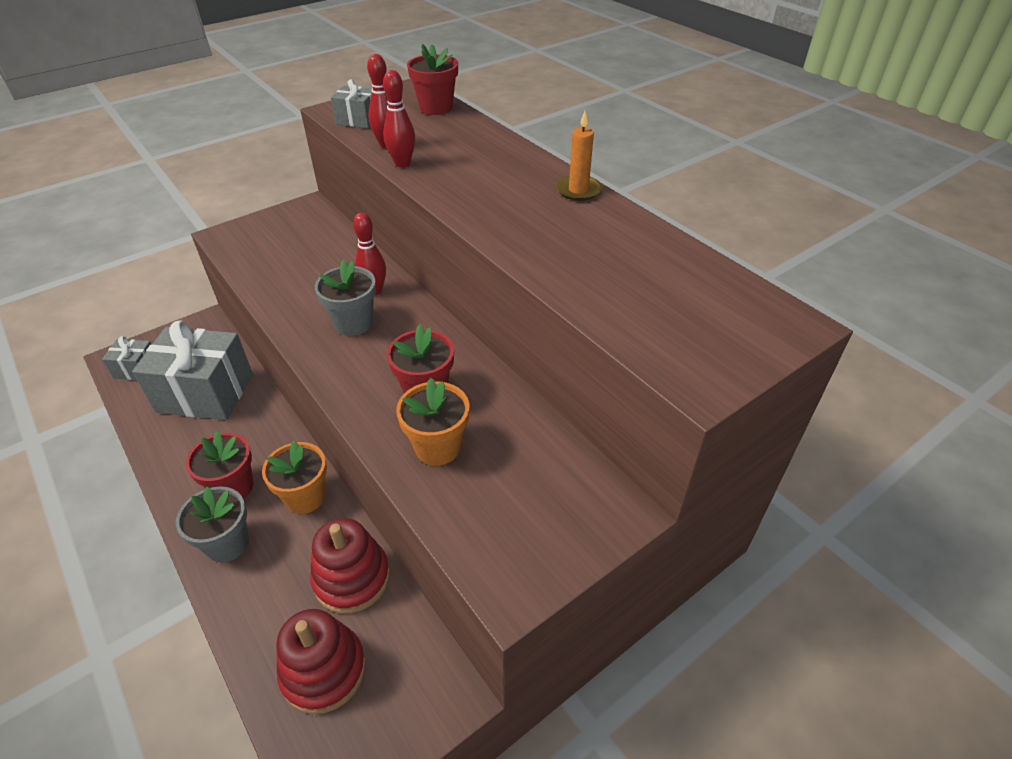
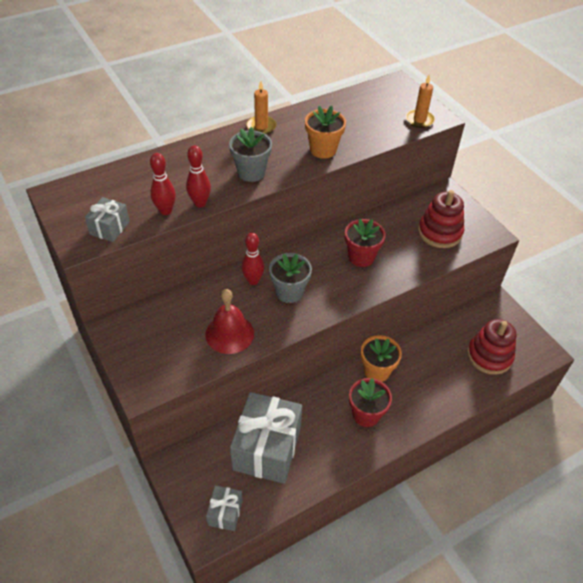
camera: 85 degrees left, 5 degrees up
grey flower pot [176,487,249,563] -> grey flower pot moved to [229,127,272,182]
red stacking toy [310,518,390,614] -> red stacking toy moved to [418,190,464,248]
orange flower pot [396,378,469,466] -> orange flower pot moved to [305,106,346,159]
red flower pot [407,44,458,115] -> none
none -> red bell [205,289,254,354]
none -> orange candle [406,75,435,128]

